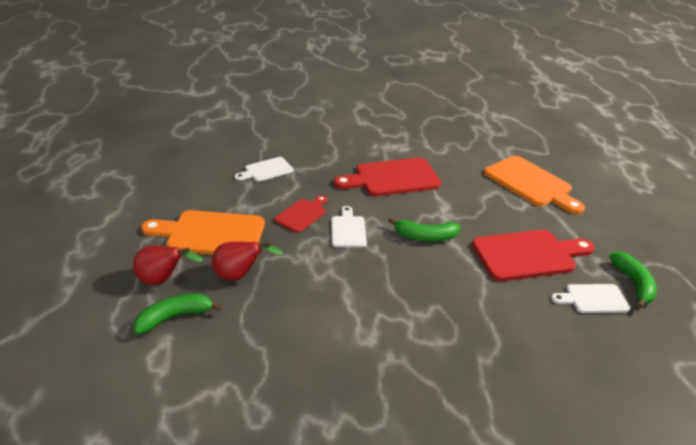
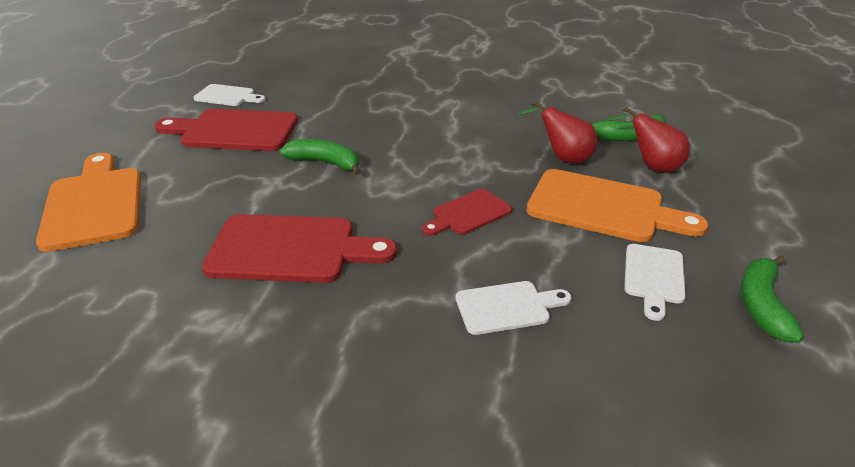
camera: 160 degrees left, 0 degrees up
white cutting board [331,206,367,248] -> white cutting board moved to [624,244,686,321]
green banana [609,252,657,308] -> green banana moved to [741,255,804,342]

